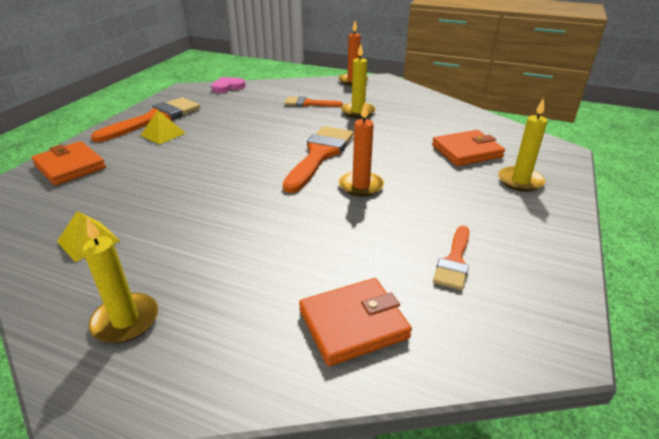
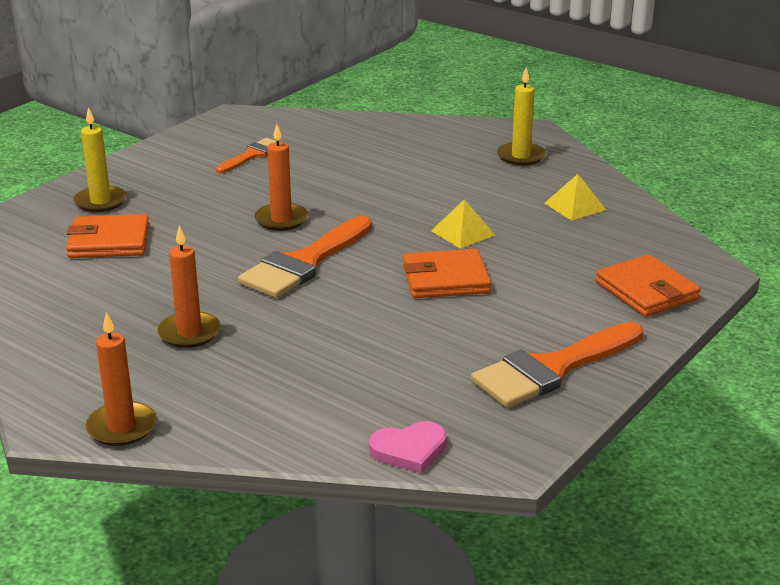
camera: 165 degrees left, 5 degrees down
yellow pyramid [140,110,185,145] -> yellow pyramid moved to [431,199,495,249]
orange brush [284,96,343,107] -> none
orange wallet [299,278,412,366] -> orange wallet moved to [403,249,491,298]
yellow candle [341,44,375,118] -> orange candle [157,226,221,348]

